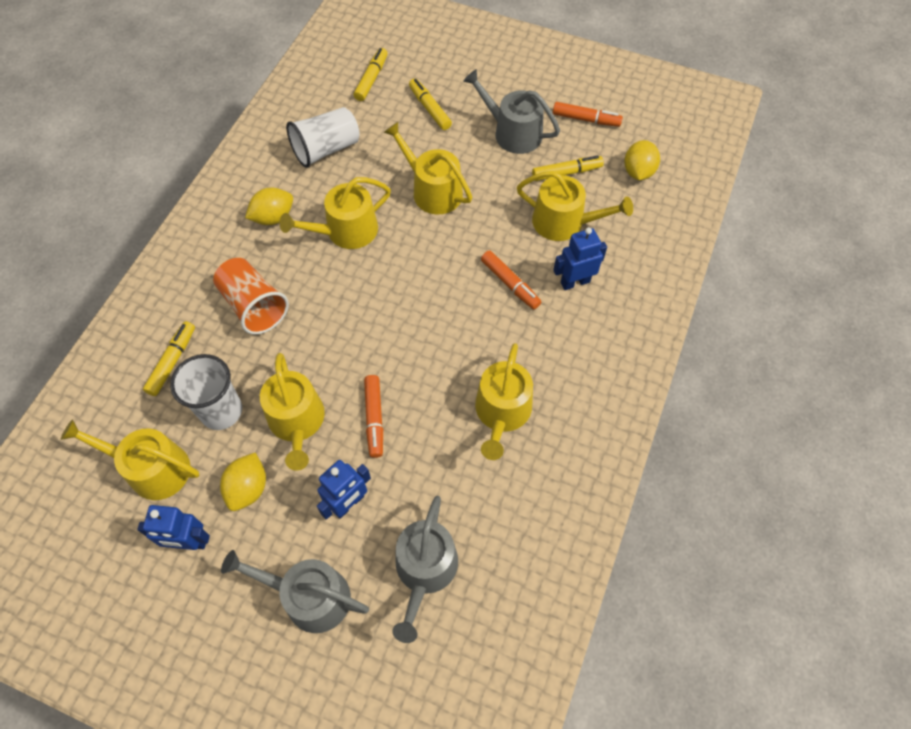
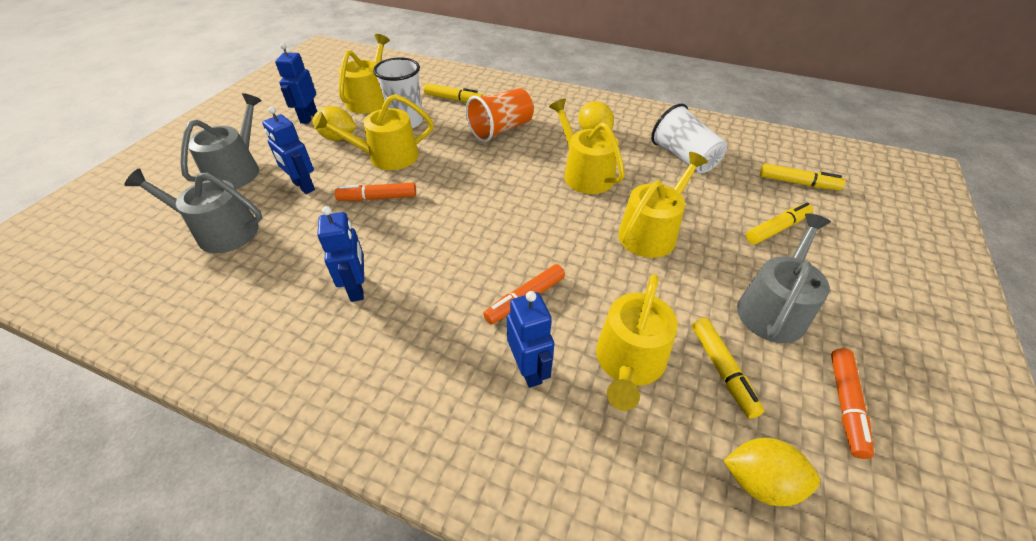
camera: 90 degrees right, 15 degrees down
yellow watering can [475,343,533,460] -> blue robot [317,206,364,302]

